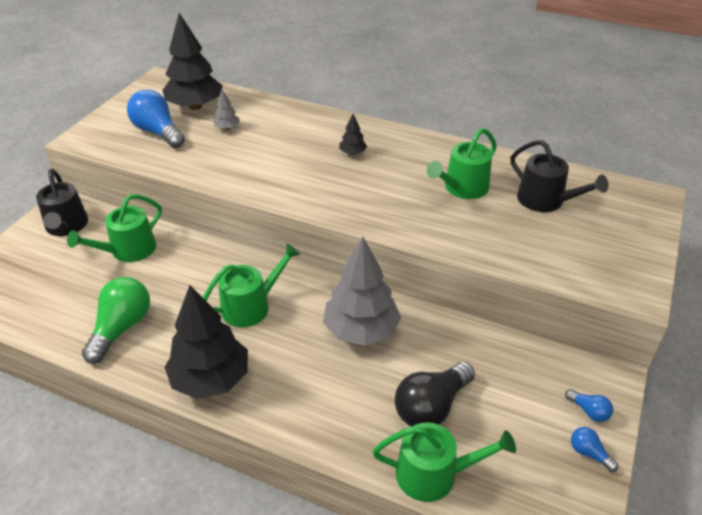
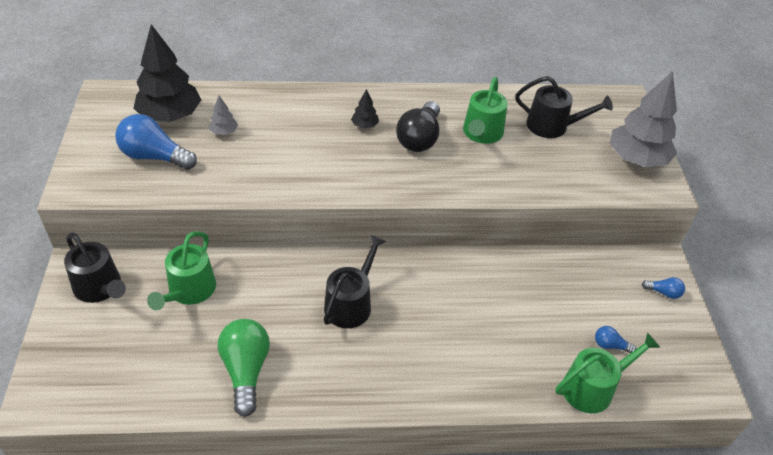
camera: 30 degrees left, 5 degrees up
black tree [165,285,248,399] -> none
green watering can [203,243,300,327] -> black watering can [324,235,386,328]
grey tree [323,237,401,346] -> grey tree moved to [610,71,677,167]
black light bulb [394,362,475,427] -> black light bulb moved to [396,101,440,152]
blue light bulb [571,427,618,472] -> blue light bulb moved to [595,326,637,353]

